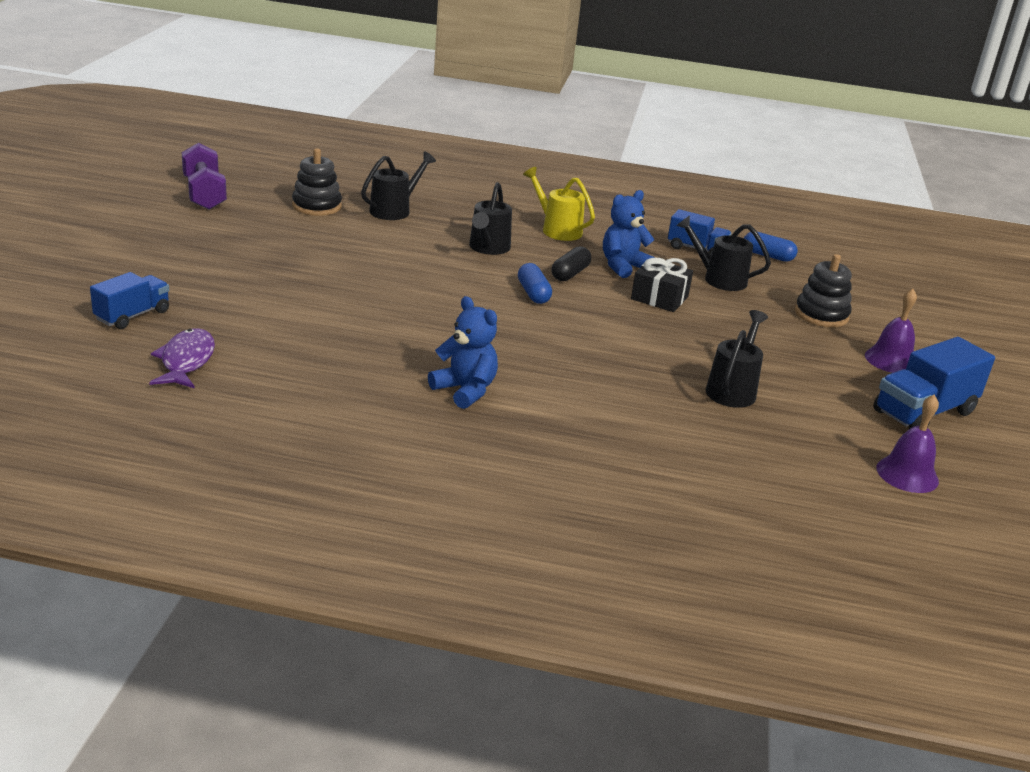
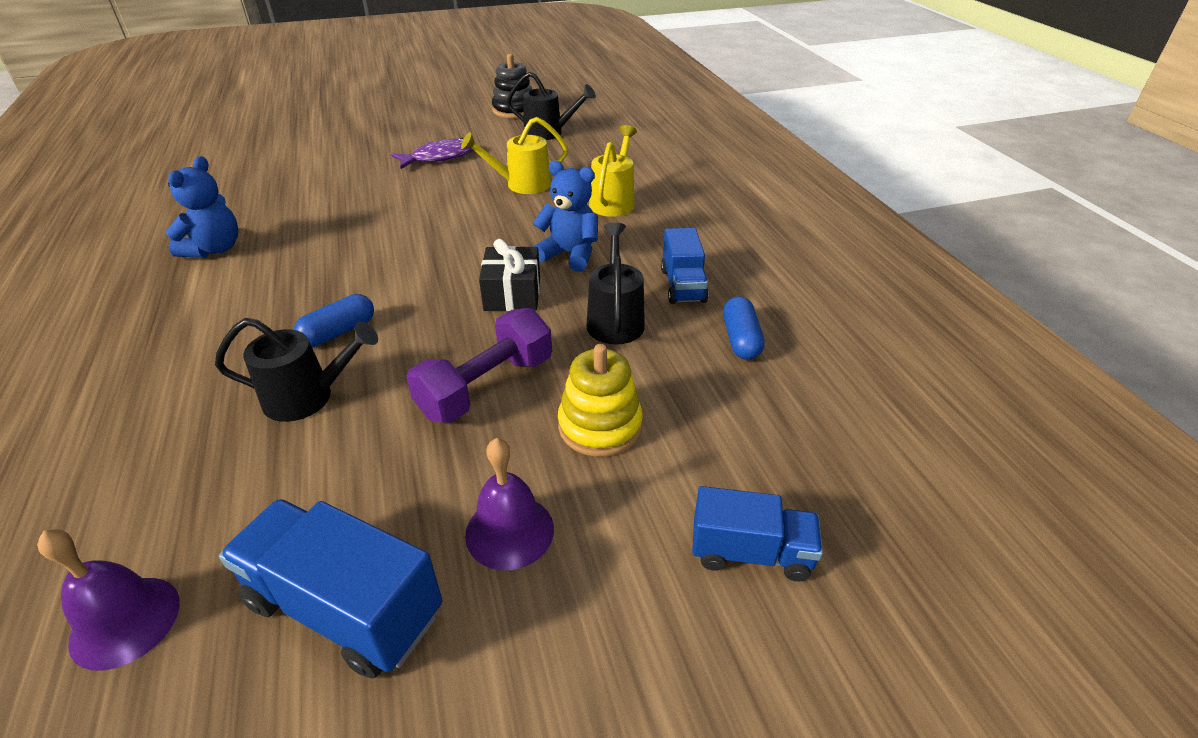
camera: 65 degrees right, 10 degrees up
blue truck [90,272,169,329] -> blue truck moved to [692,486,823,581]
purple fish [149,328,215,388] -> purple fish moved to [391,138,473,169]
purple dumbbell [182,142,227,210] -> purple dumbbell moved to [406,308,552,423]
black watering can [469,182,512,255] -> yellow watering can [461,117,568,194]
blue capsule [518,263,552,304] -> blue capsule moved to [294,294,374,347]
black capsule [552,246,591,281] -> none
black stacking toy [795,254,852,328] -> yellow stacking toy [558,344,643,457]

